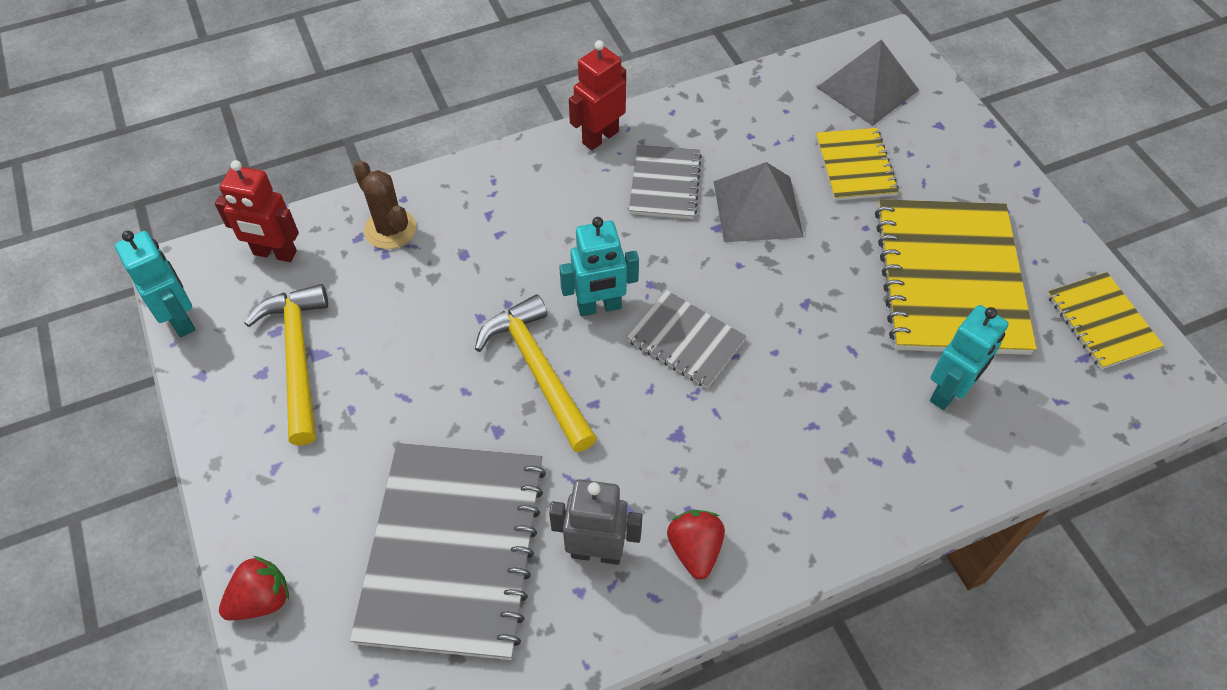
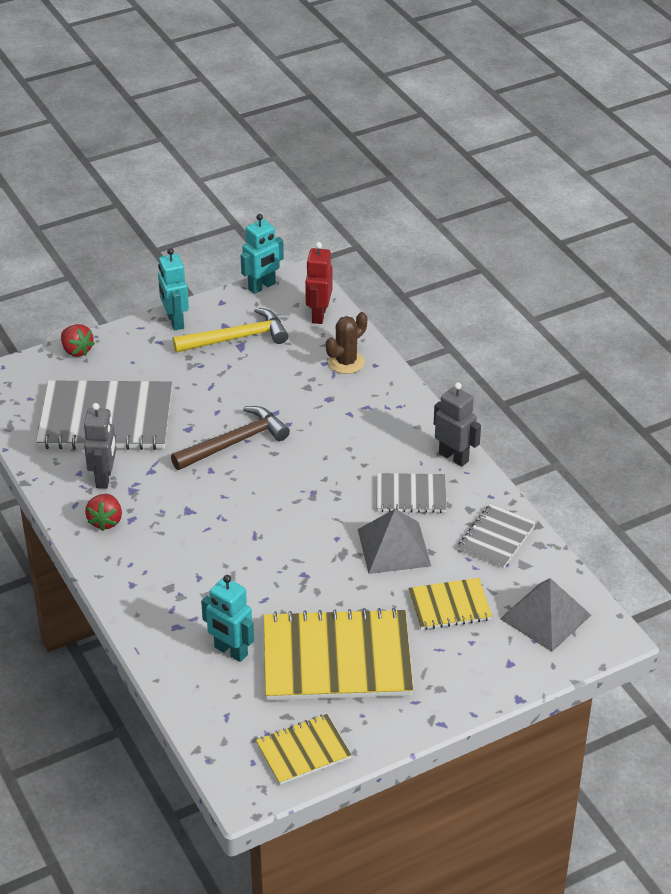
camera: 85 degrees right, 15 degrees down
yellow hammer [475,294,597,452] -> brown hammer [171,406,290,470]
turquoise robot [559,217,639,317] -> turquoise robot moved to [158,248,189,330]
red robot [569,40,626,150] -> grey robot [434,382,481,467]
grey notebook [627,290,747,388] -> grey notebook moved to [458,504,536,568]
red strawberry [667,510,725,580] -> red strawberry turned 105 degrees clockwise [85,494,122,531]

